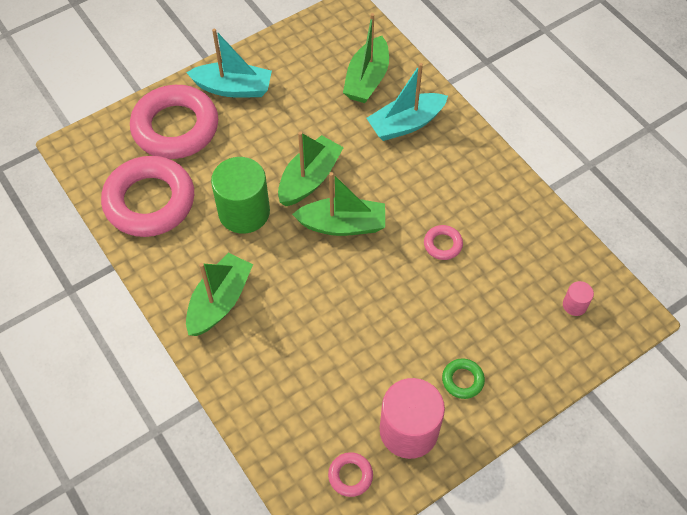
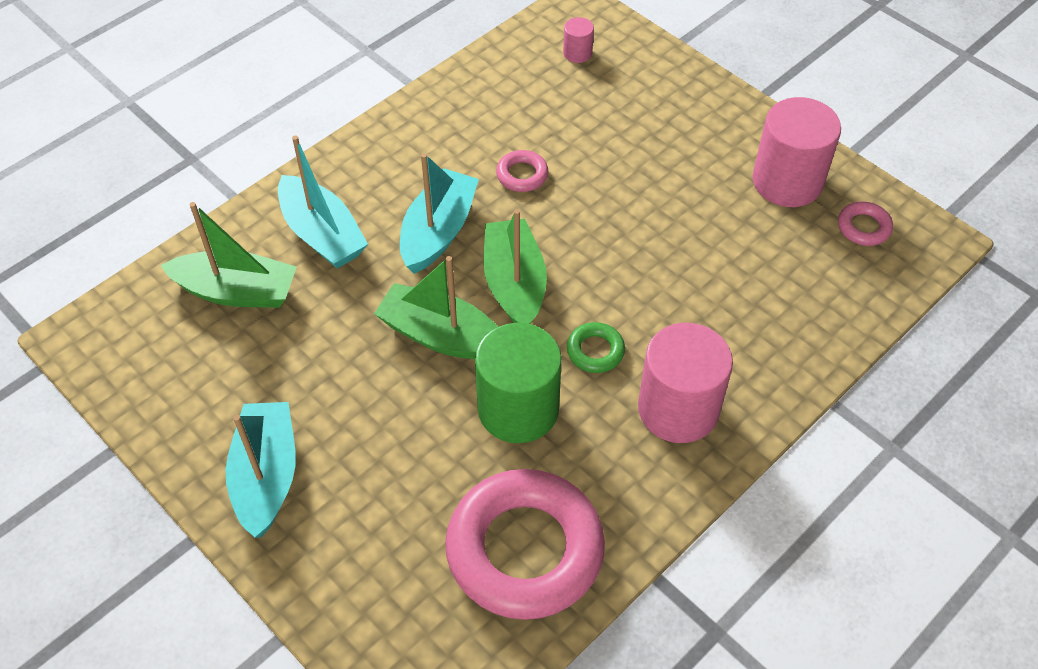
camera: 100 degrees left, 5 degrees down
pink ring [130,85,218,159] -> none
green boat [186,253,253,336] -> pink cylinder [638,323,733,443]
green ring [442,359,485,399] -> green ring moved to [567,322,625,373]
none -> turquoise boat [400,153,479,274]

